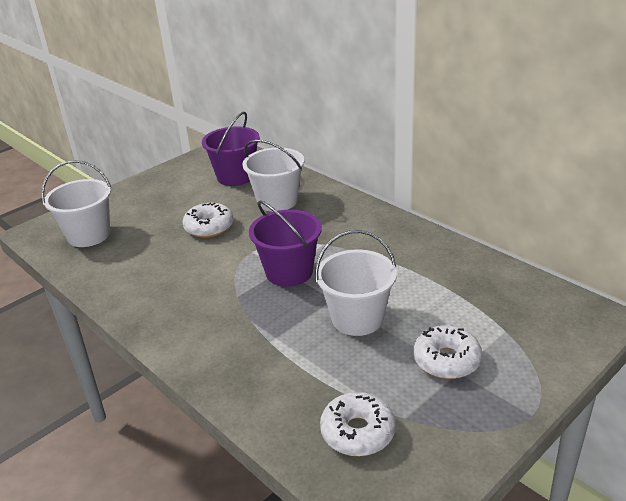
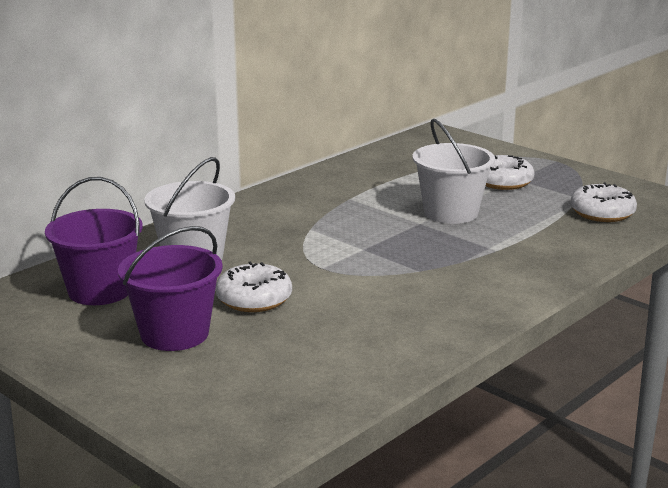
camera: 95 degrees left, 10 degrees down
white bucket [41,160,111,247] -> none
purple bucket [249,201,322,287] -> purple bucket moved to [118,226,223,351]

